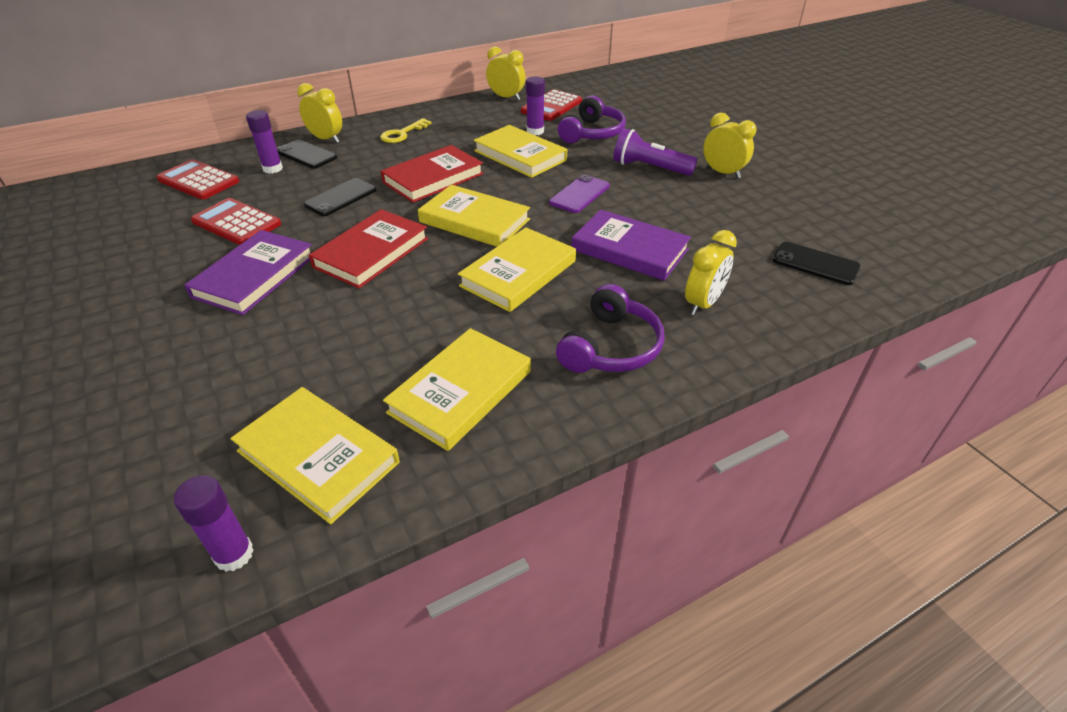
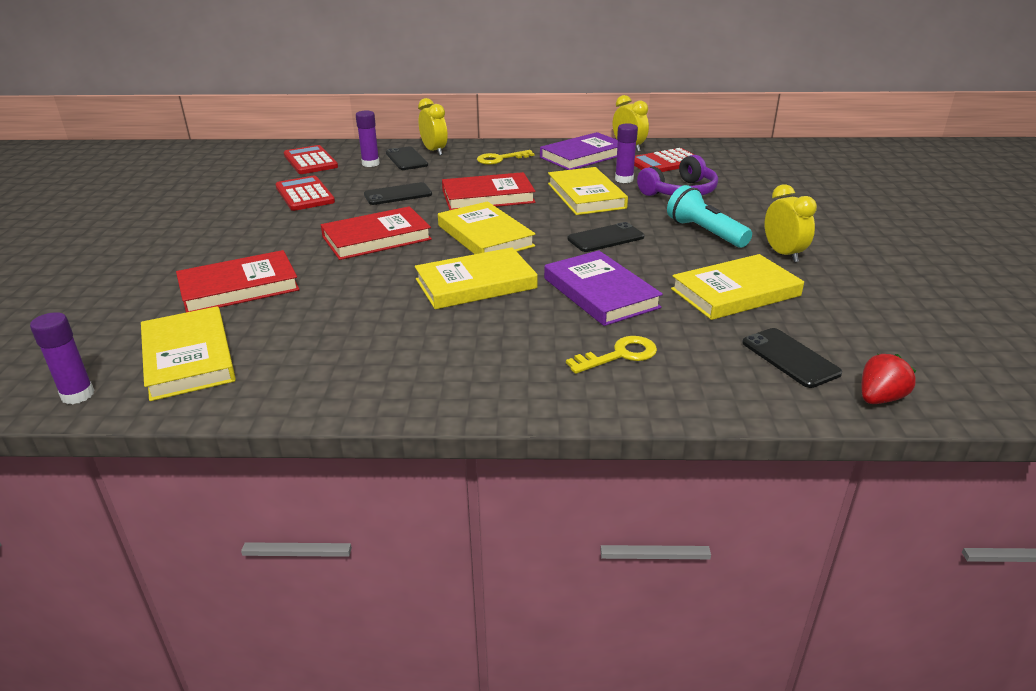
camera: 30 degrees right, 10 degrees down
purple book [185,230,312,315] -> purple book moved to [540,132,618,170]
yellow book [383,328,531,451] -> yellow book moved to [671,254,804,320]
purple phone [549,174,610,213] -> black phone [568,222,644,252]
purple headphones [556,284,665,373] -> none
purple flashlight [613,128,697,176] -> turquoise flashlight [667,185,752,248]
yellow clock [685,230,737,315] -> yellow key [566,336,657,374]
none -> red book [176,250,300,312]
none -> red strawberry [861,354,916,404]

